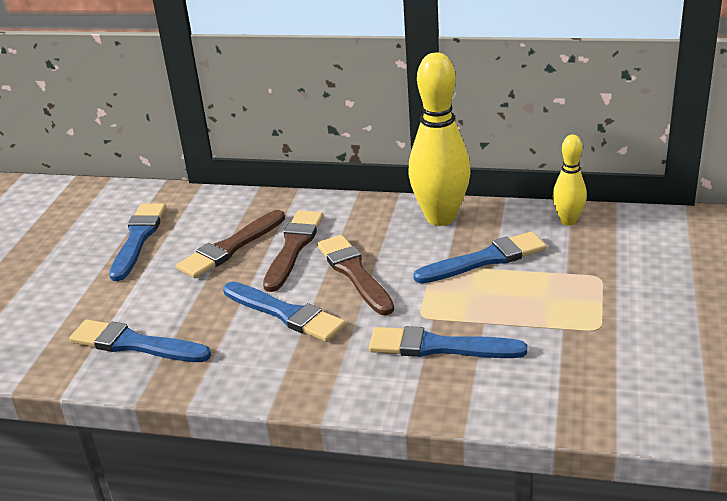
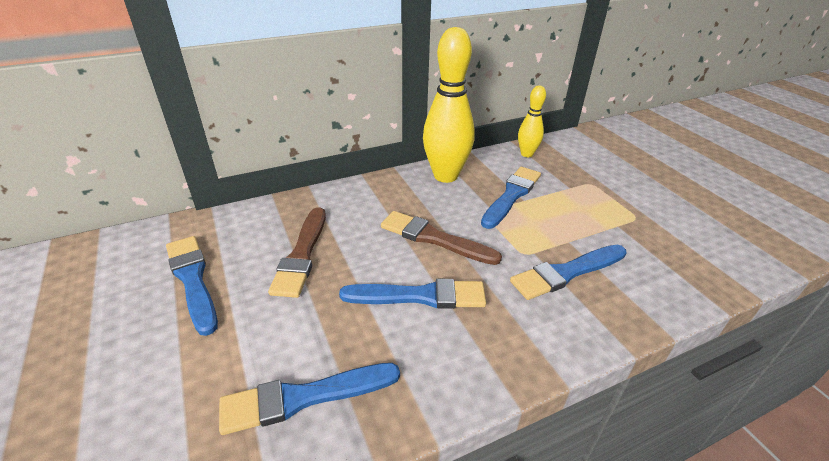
camera: 40 degrees left, 5 degrees up
brown brush [263,210,323,292] -> none

